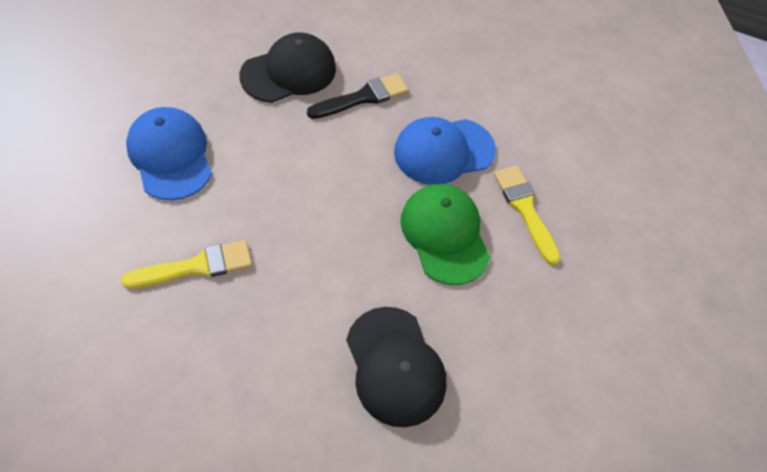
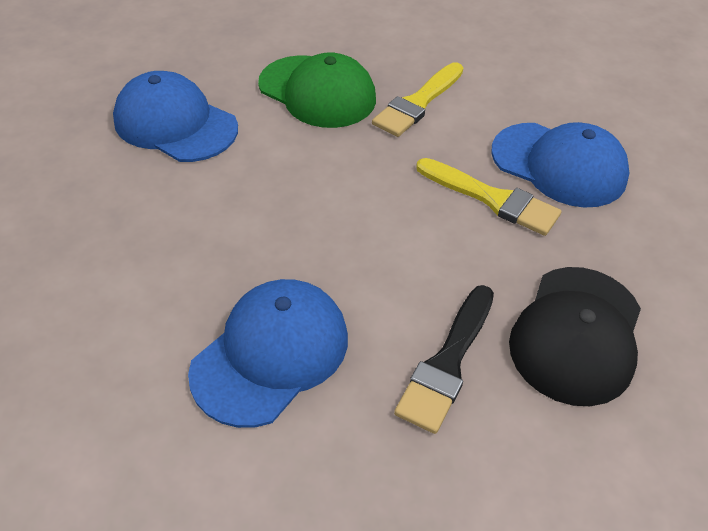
camera: 150 degrees right, 10 degrees down
black cap [346,307,446,427] -> blue cap [113,71,238,162]
green cap [400,184,490,285] -> green cap moved to [258,52,376,128]
yellow brush [494,166,561,265] -> yellow brush moved to [416,158,561,236]

